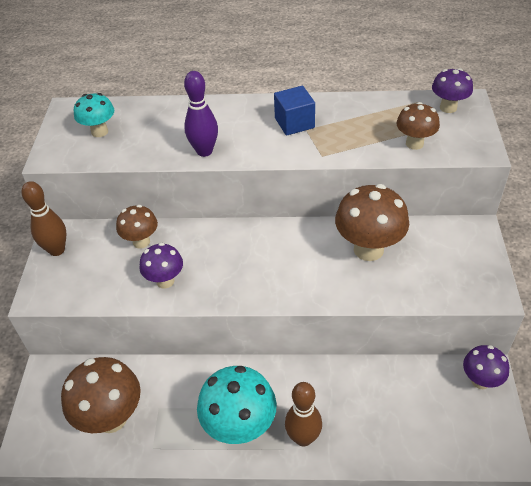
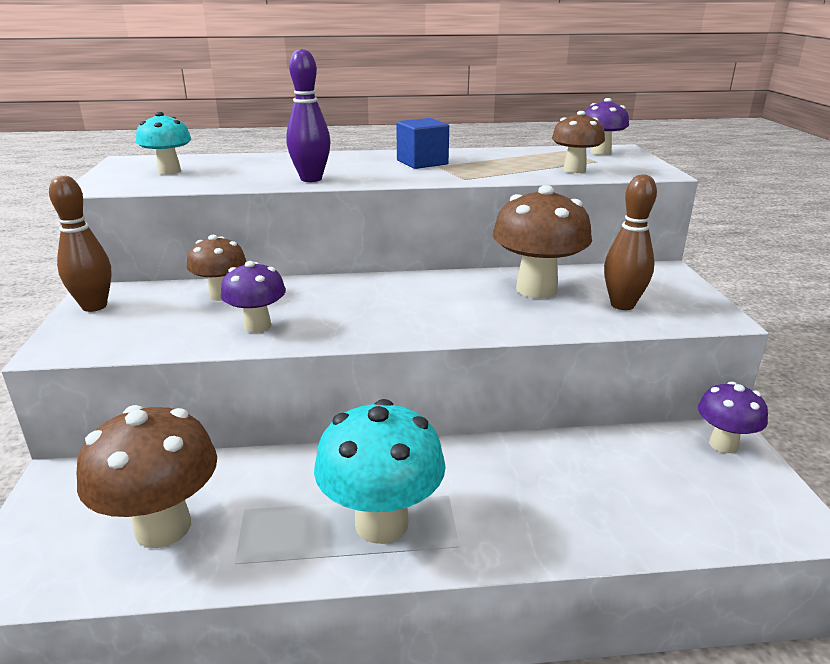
camera: 10 degrees left, 20 degrees down
brown bowling pin [285,382,322,446] -> brown bowling pin moved to [604,174,657,310]

